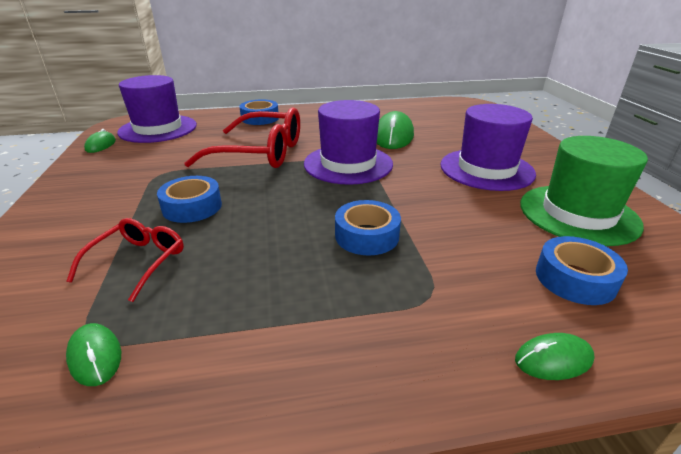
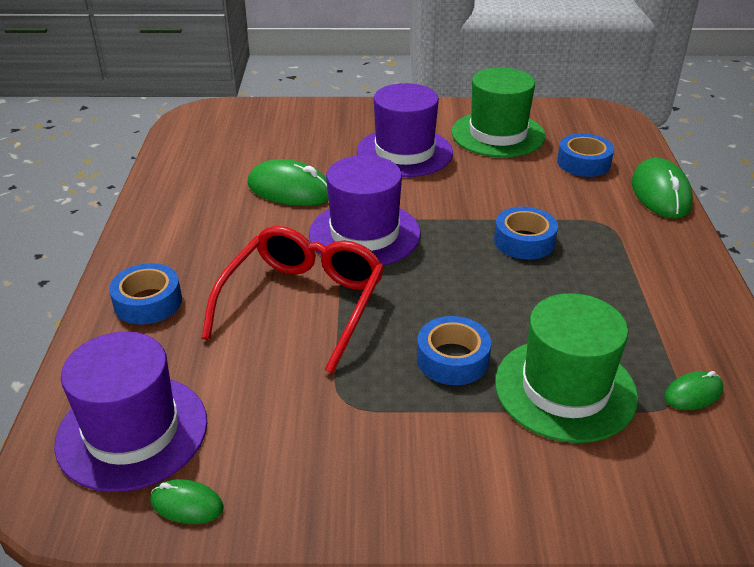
camera: 80 degrees left, 5 degrees up
red glasses [67,218,184,302] -> green hat [495,293,638,443]
green mouse [515,333,595,380] -> green mouse [632,158,693,219], size x1.87

